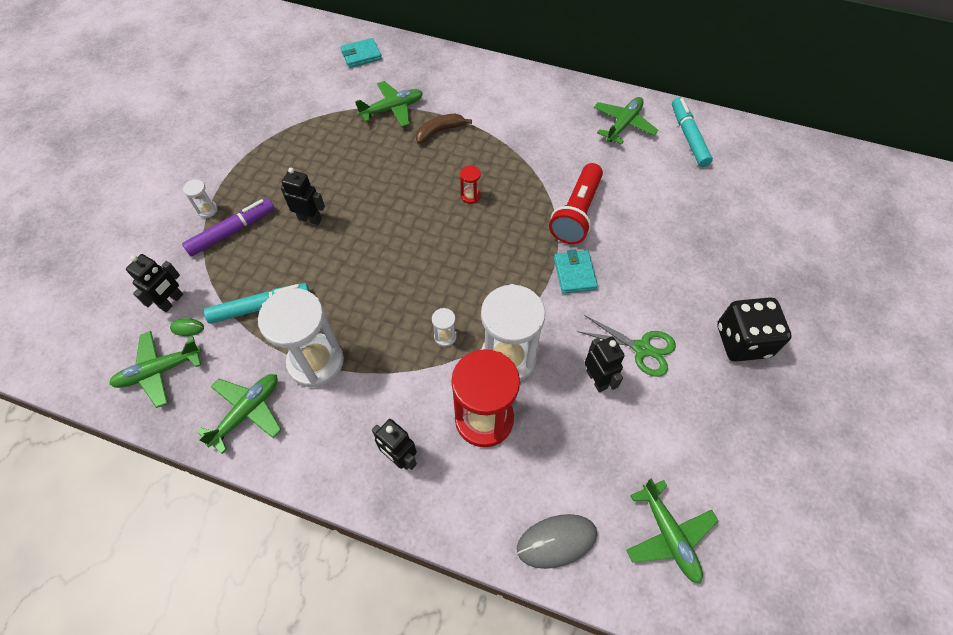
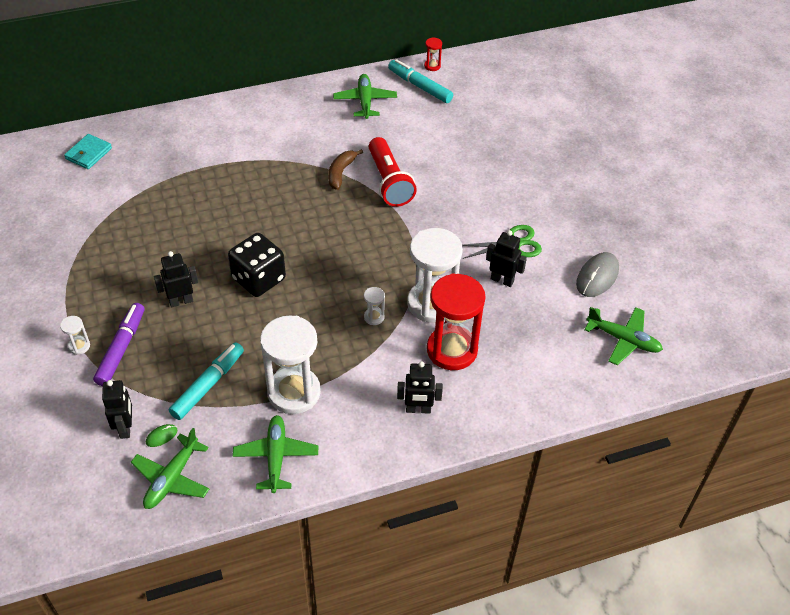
camera: 40 degrees left, 10 degrees down
green plane [355,81,423,127] -> none
brown banana [416,114,472,144] -> brown banana moved to [328,149,363,190]
red hourglass [460,165,481,204] -> red hourglass moved to [424,37,442,71]
grey mouse [517,514,597,569] -> grey mouse moved to [576,252,619,297]
turquoise wallet [554,249,598,293] -> none
black dice [717,297,792,362] -> black dice moved to [228,233,286,297]

